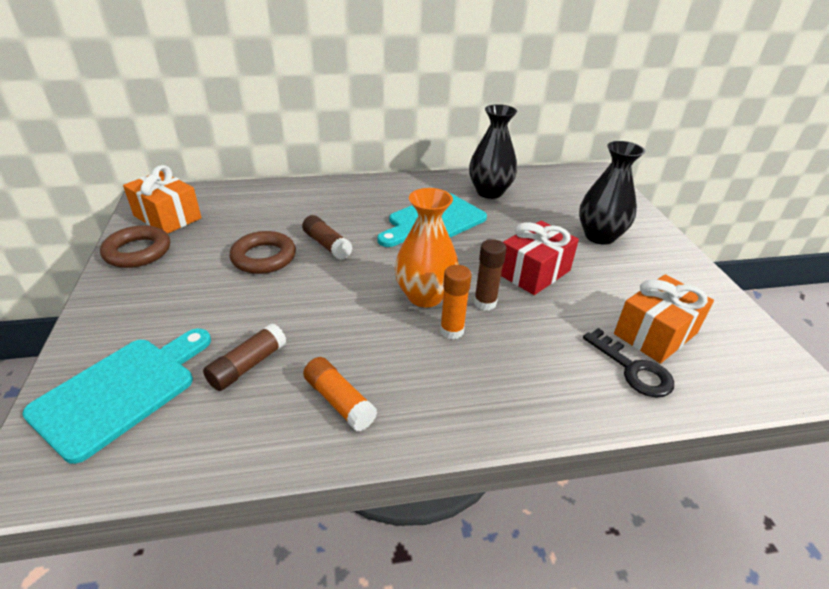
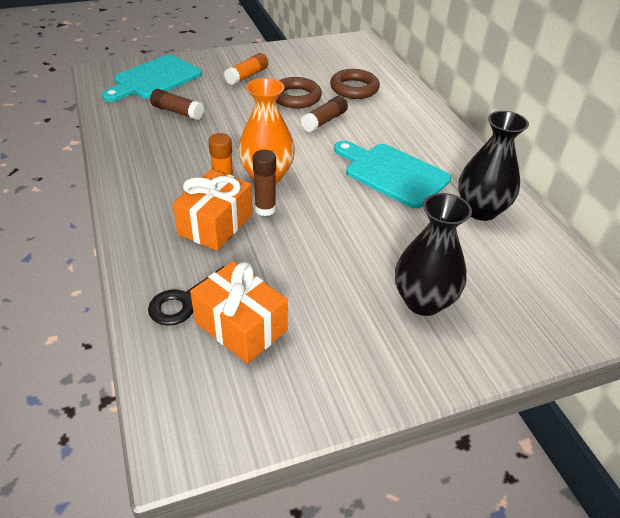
camera: 80 degrees right, 5 degrees up
turquoise cutting board [23,328,211,464] -> turquoise cutting board turned 105 degrees clockwise [102,55,202,102]
brown ring [100,225,170,268] -> brown ring moved to [330,69,380,99]
orange gift [123,165,201,234] -> orange gift moved to [173,169,252,251]
orange glue stick [303,357,377,432] -> orange glue stick moved to [224,53,268,85]
red gift [501,221,579,295] -> none

